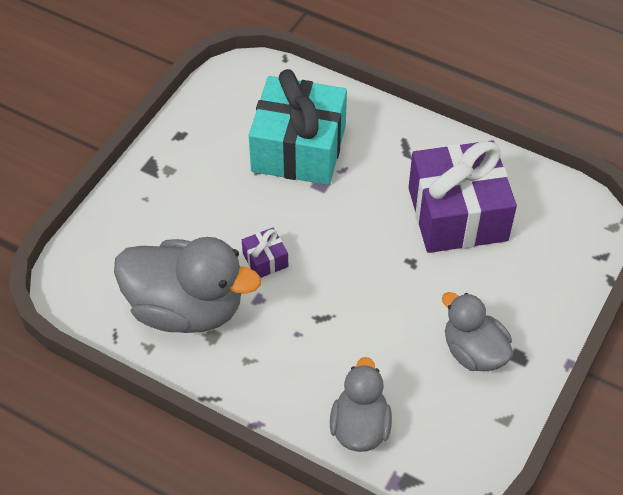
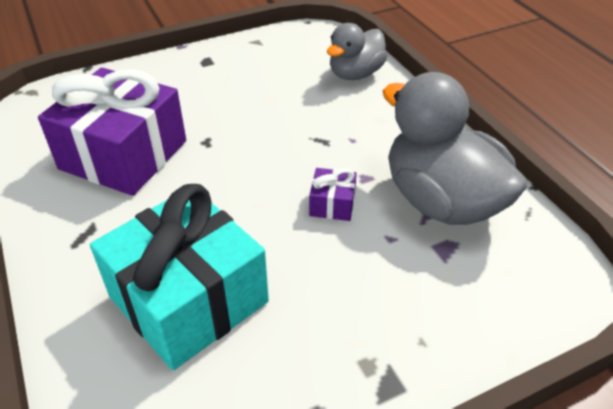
camera: 145 degrees left, 10 degrees down
grey duck [442,292,513,371] -> none

